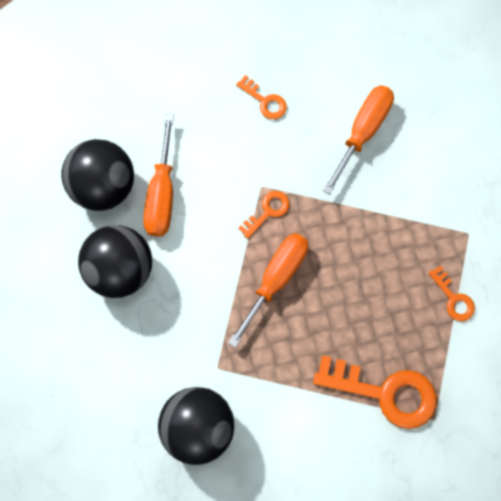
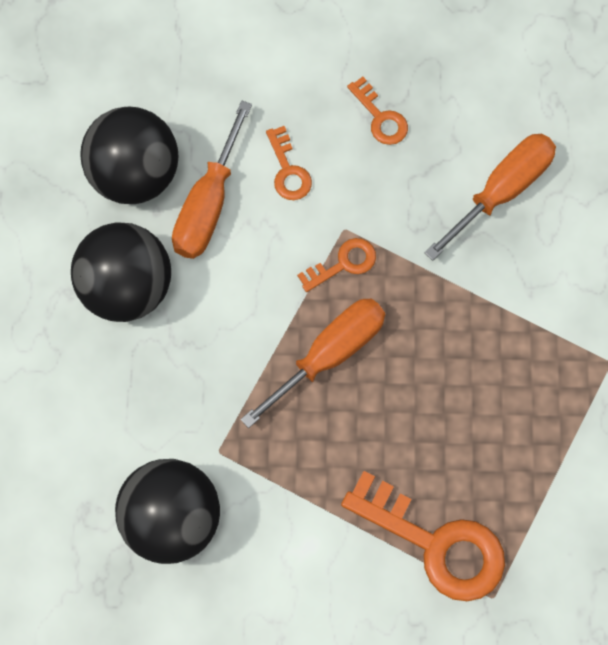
camera: 15 degrees right, 5 degrees down
orange key [428,265,475,322] -> orange key moved to [266,126,312,200]

